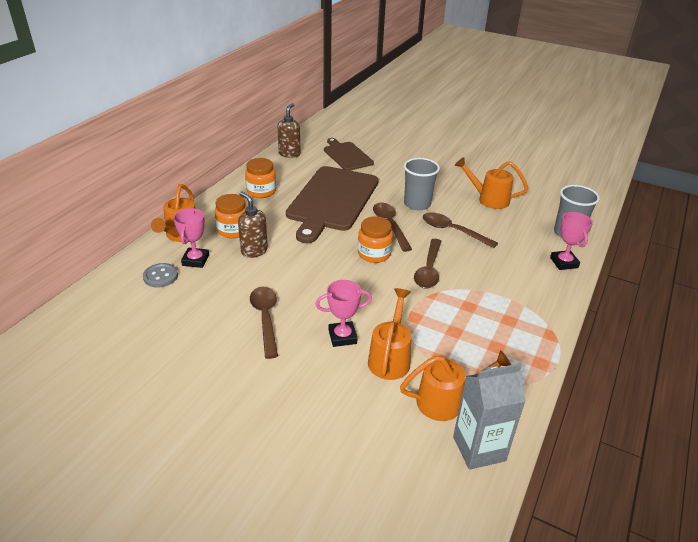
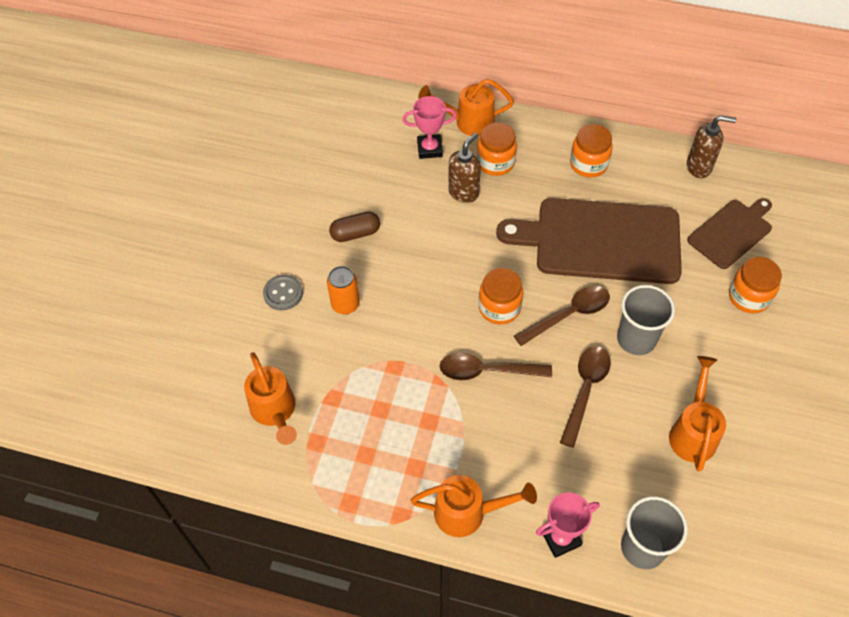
camera: 80 degrees right, 20 degrees up
grey button [143,263,178,288] -> grey button moved to [263,275,303,310]
brown spoon [250,287,278,359] -> brown capsule [329,212,380,242]
pink trophy [315,280,372,347] -> orange can [327,266,360,315]
orange watering can [368,288,411,380] -> orange watering can moved to [410,475,537,537]
grey carton [453,363,526,470] -> none
none -> orange jar [729,257,782,313]

